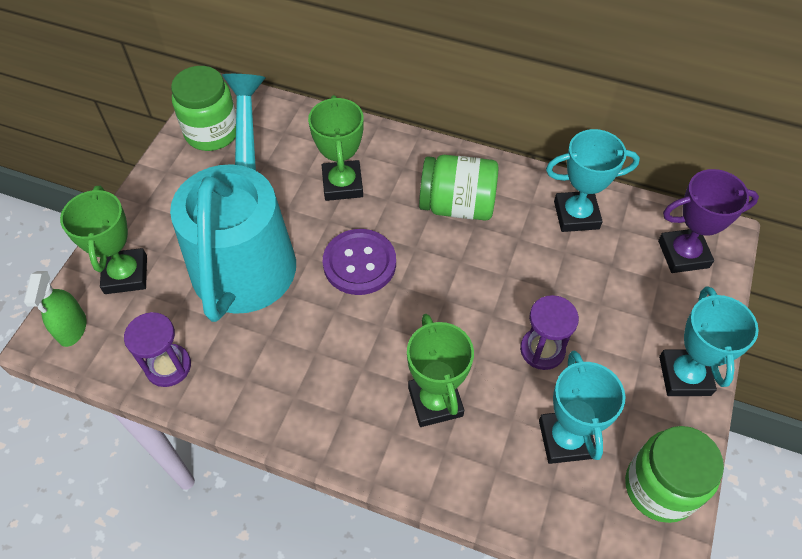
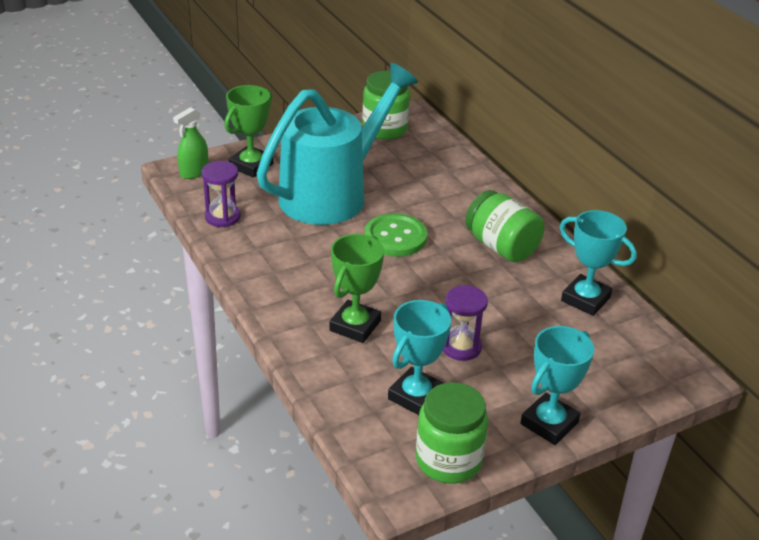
camera: 40 degrees right, 20 degrees down
green trophy [308,95,364,201] -> none
purple button [323,229,396,295] -> green button [364,213,427,257]
purple trophy [658,169,759,273] -> none

